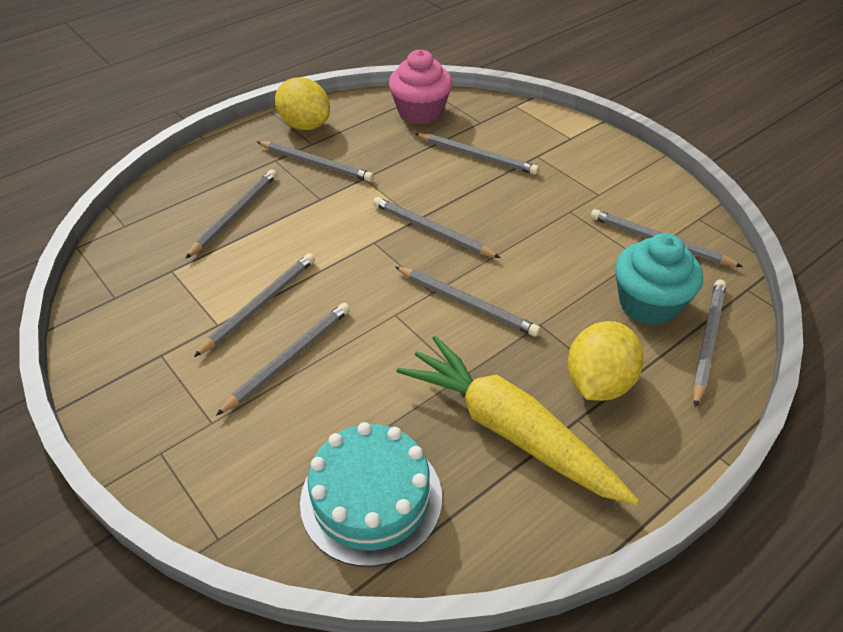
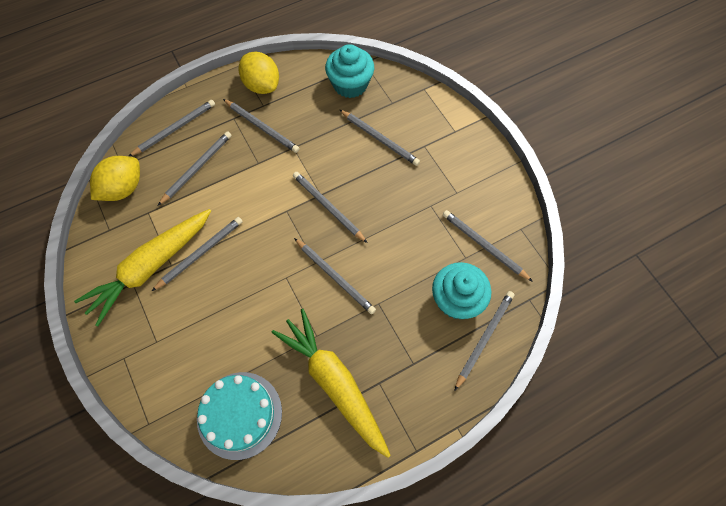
camera: 10 degrees right, 20 degrees up
grey pencil [216,303,350,416] -> grey pencil moved to [129,100,215,157]
pink cupcake [389,49,452,124] -> turquoise cupcake [325,44,374,98]
yellow lemon [567,321,644,401] -> yellow lemon moved to [90,156,140,201]
none -> yellow carrot [74,209,211,326]

